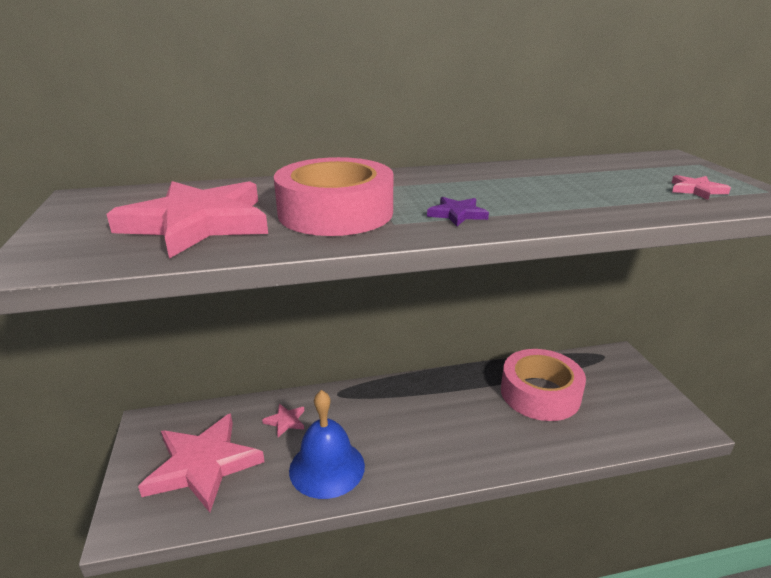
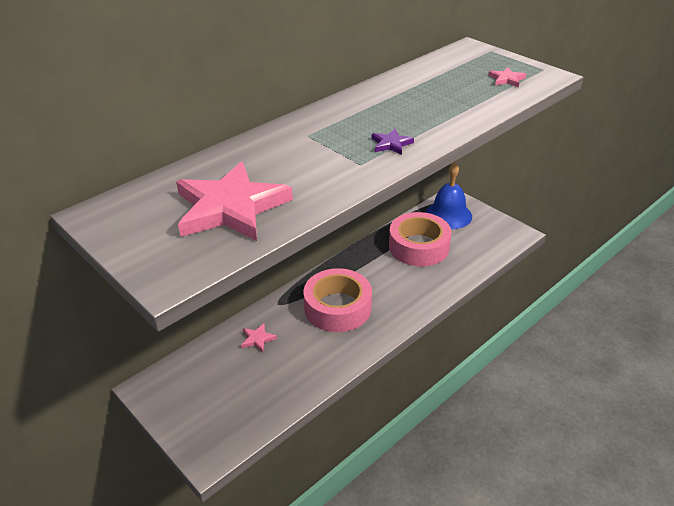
camera: 30 degrees left, 10 degrees up
pink star [138,413,265,512] -> none
pink tape [274,157,393,236] -> pink tape moved to [304,268,372,332]
blue bell [289,390,365,499] -> blue bell moved to [425,162,472,229]

